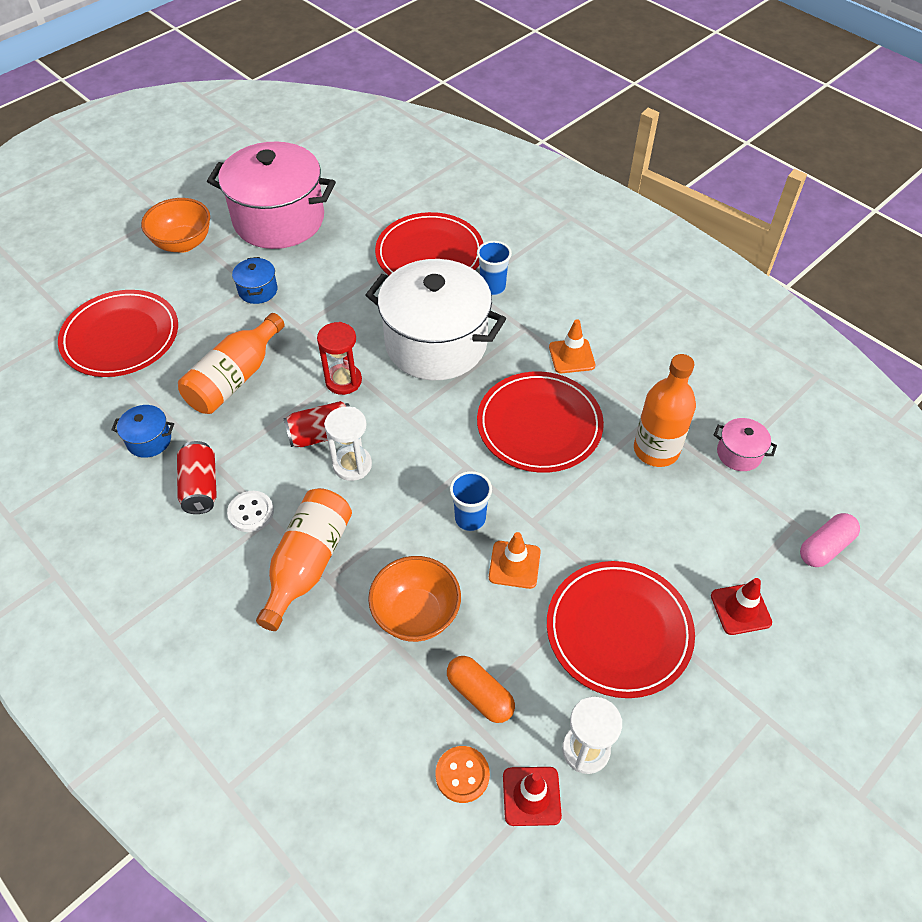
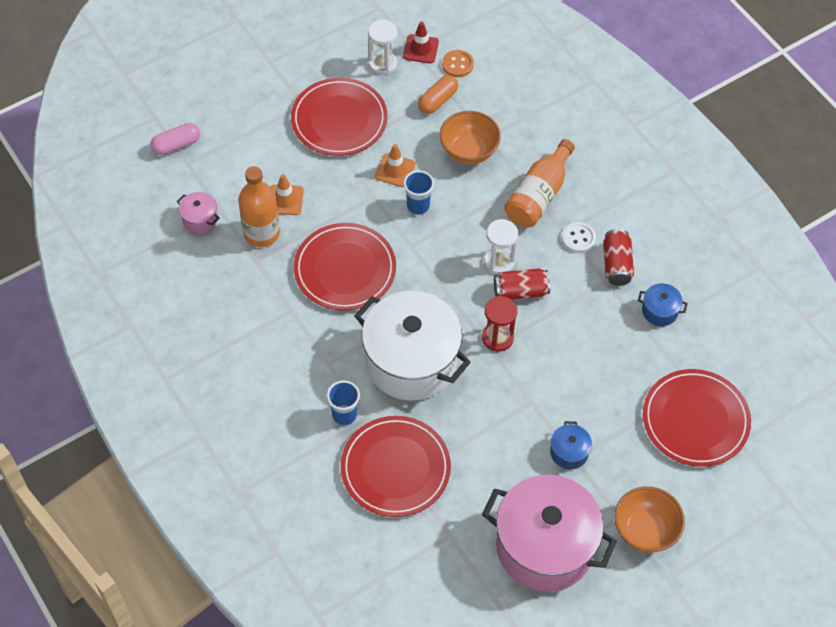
camera: 170 degrees left, 5 degrees up
orange bottle [178,313,285,414] -> none
orange capsule [447,656,515,723] -> orange capsule turned 75 degrees clockwise [418,75,458,114]
orange traffic cone [549,319,595,373] -> orange traffic cone moved to [270,174,304,215]
red traffic cone [711,578,772,635] -> none

